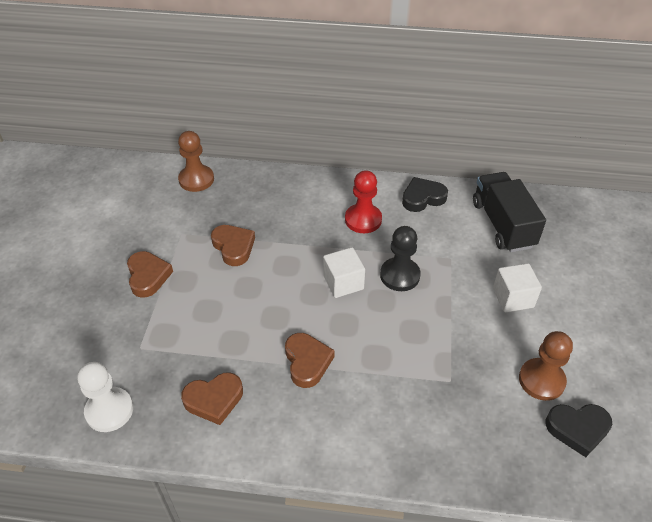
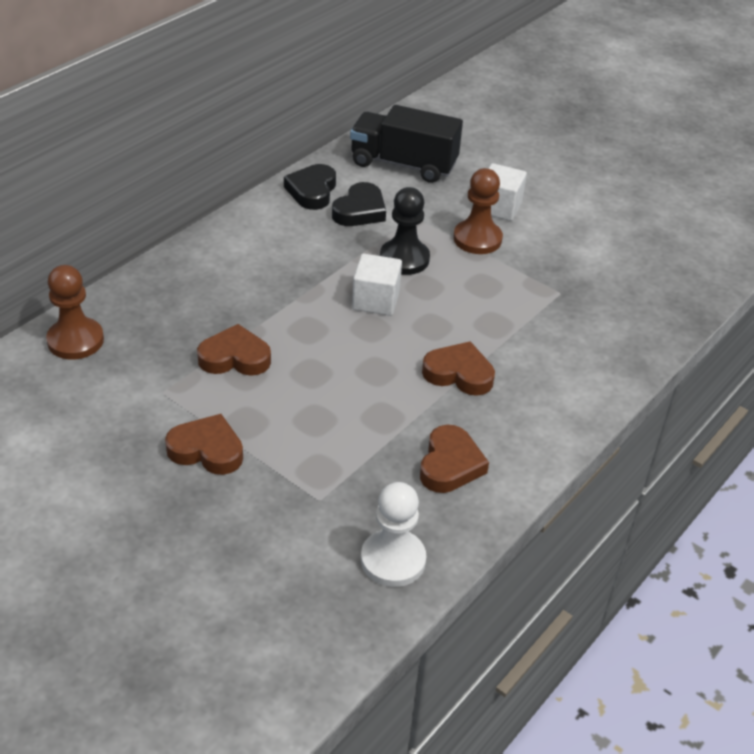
camera: 60 degrees left, 5 degrees down
red pawn [345,170,382,233] -> none
brown pawn [519,331,573,401] -> brown pawn moved to [453,168,503,254]
black heart [545,404,612,457] -> black heart moved to [332,182,386,226]

